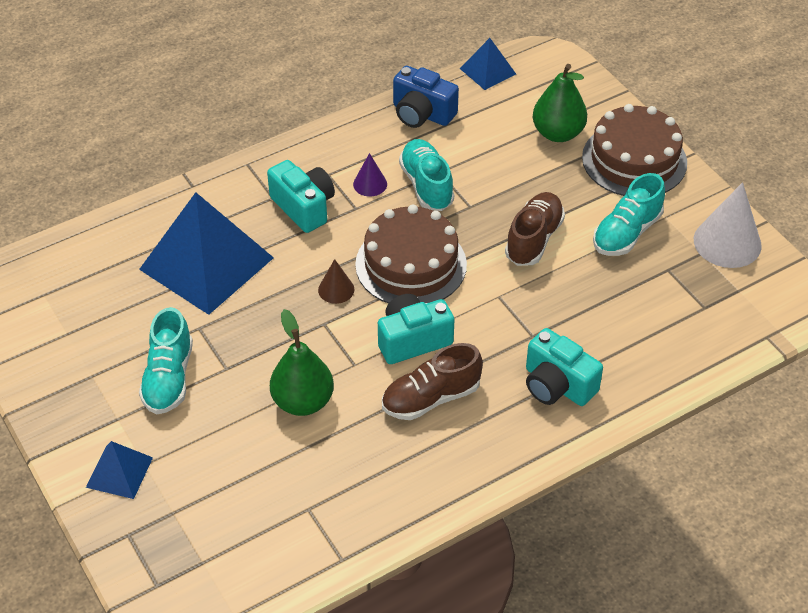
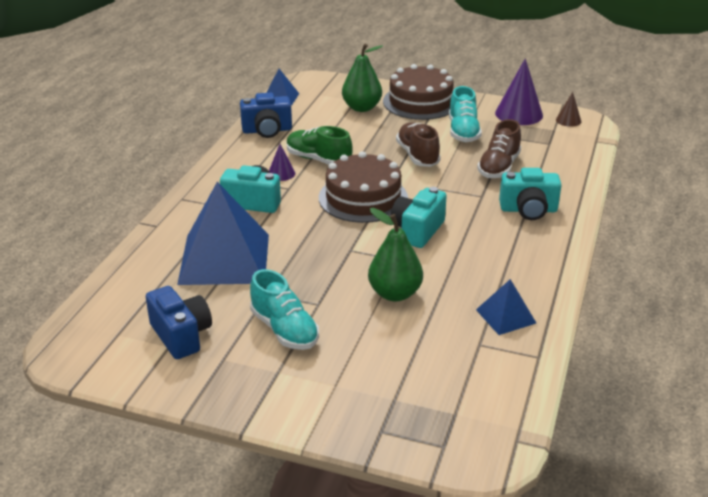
camera: 40 degrees left, 15 degrees down
blue pyramid [86,441,153,499] -> blue pyramid moved to [476,279,536,335]
brown cone [318,259,354,304] -> brown cone moved to [556,92,581,127]
brown shoe [382,343,483,420] -> brown shoe moved to [477,119,521,178]
turquoise shoe [399,139,454,211] -> green shoe [287,126,353,165]
white cone [694,182,762,268] -> purple cone [495,58,543,125]
none -> blue camera [146,286,212,359]

